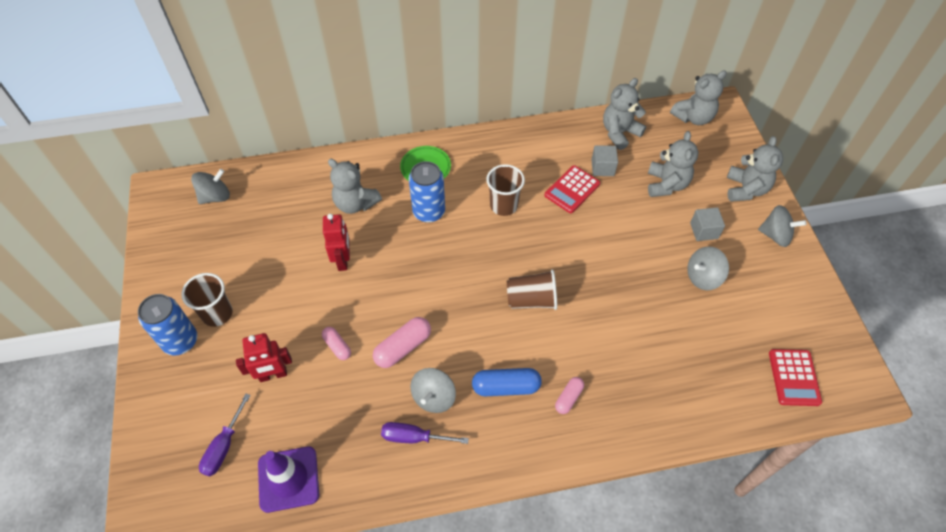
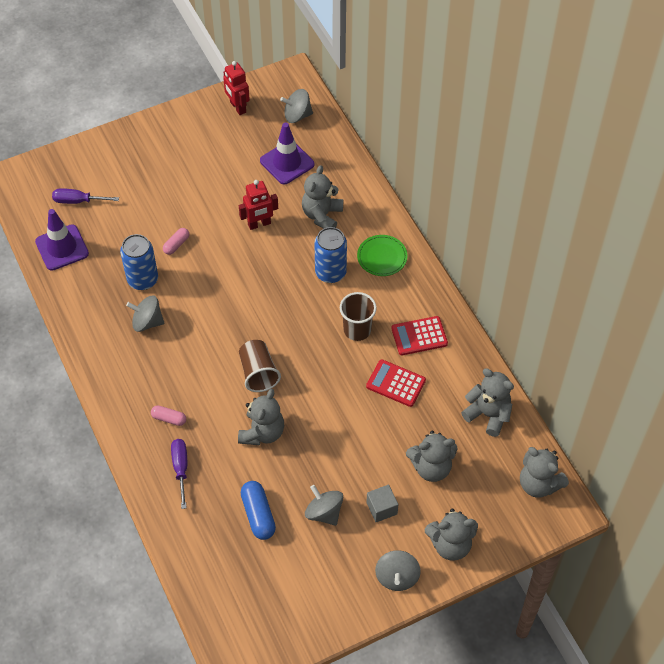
camera: 75 degrees right, 0 degrees up
blue can [138,294,197,355] -> blue can moved to [120,234,158,290]
brown cup [181,273,233,327] -> none
grey spinning top [191,169,230,204] -> grey spinning top turned 135 degrees clockwise [280,89,313,123]
red robot [236,333,292,382] -> red robot moved to [223,61,250,115]
pink capsule [373,317,431,368] -> none
purple screwdriver [381,422,469,444] -> purple screwdriver moved to [171,439,187,509]
blue capsule [472,368,542,396] -> blue capsule moved to [241,481,276,540]
grey cube [591,145,618,176] -> none
red calculator [769,349,822,406] -> red calculator moved to [391,316,448,356]
none -> grey teddy bear [238,389,284,445]
none -> purple traffic cone [260,123,314,184]

